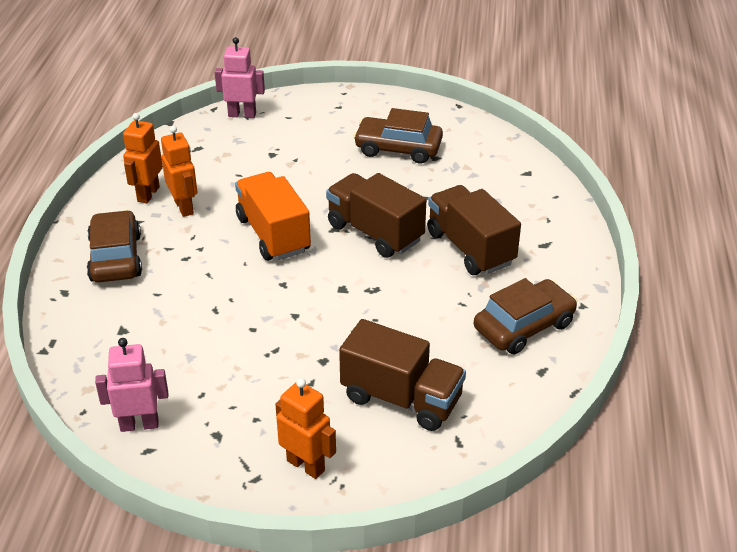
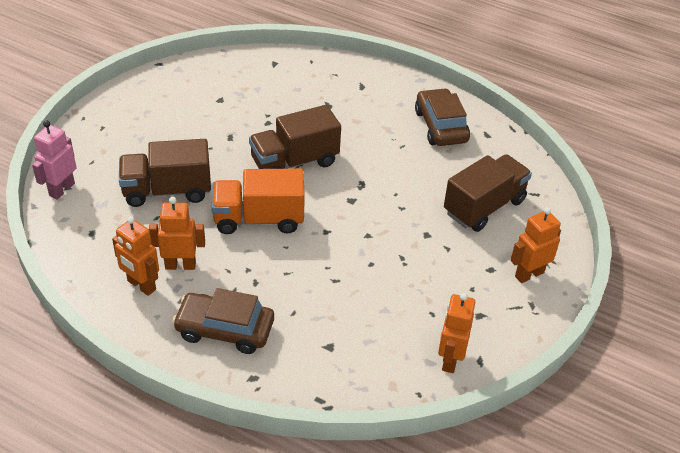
camera: 70 degrees left, 5 degrees up
pink robot [95,338,168,432] -> orange robot [438,293,475,373]
brown car [353,108,443,164] -> none
brown truck [427,185,521,275] -> brown truck moved to [119,139,211,207]

